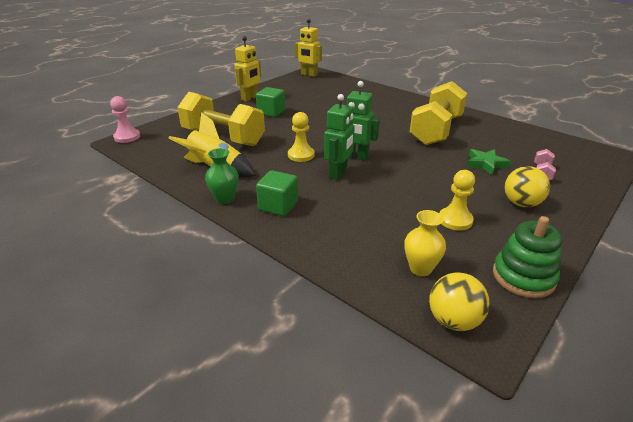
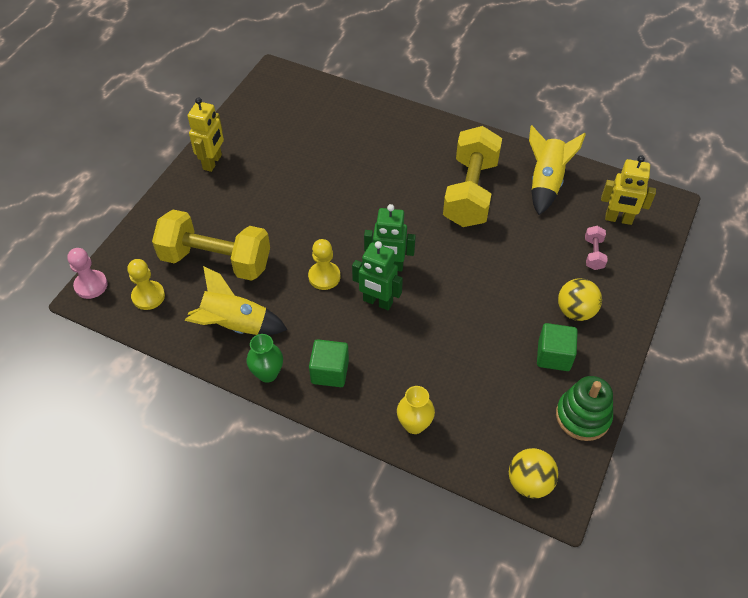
camera: 15 degrees left, 20 degrees up
green cube [256,87,285,117] -> green cube moved to [537,323,578,371]
yellow robot [295,19,322,77] -> yellow robot moved to [601,155,656,225]
green robot [324,94,355,180] -> green robot turned 105 degrees clockwise [352,241,403,310]
yellow vase [404,210,446,276] -> yellow vase moved to [397,386,435,434]
yellow pawn [439,170,475,231] -> yellow pawn moved to [128,259,165,310]
green star [467,149,511,175] -> none
none -> yellow rocket [529,125,586,215]

